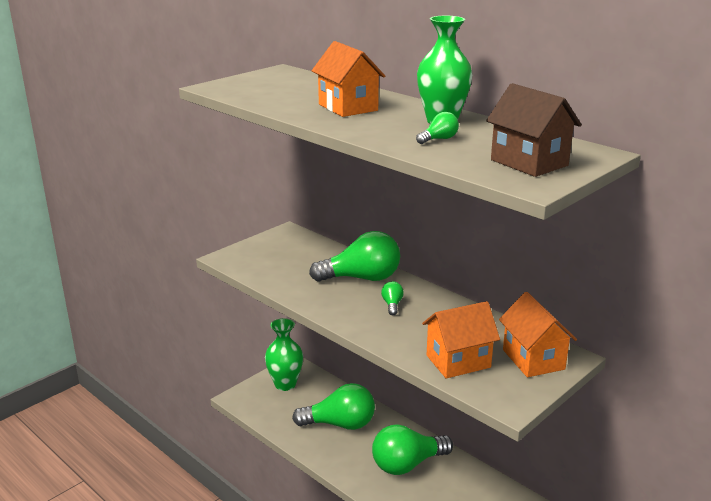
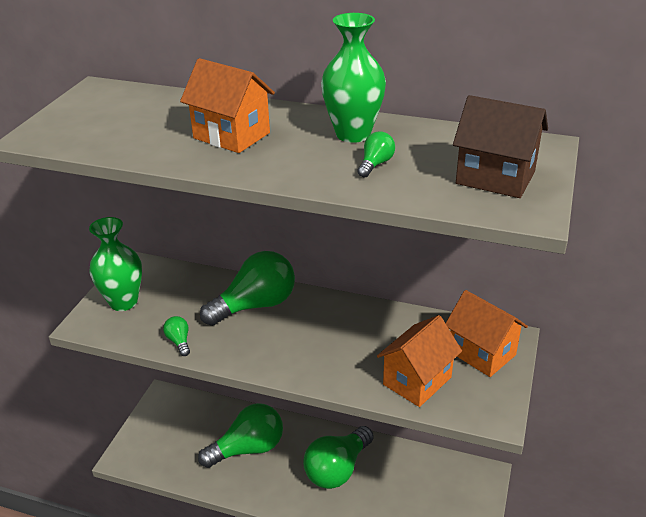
camera: 25 degrees left, 10 degrees up
green vase [265,318,303,391] -> green vase moved to [89,217,142,311]
green light bulb [381,281,404,315] -> green light bulb moved to [163,316,190,356]

